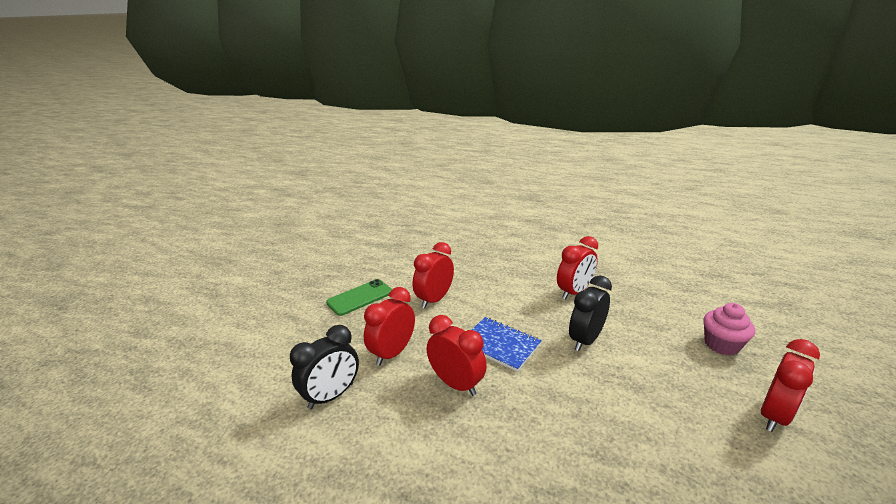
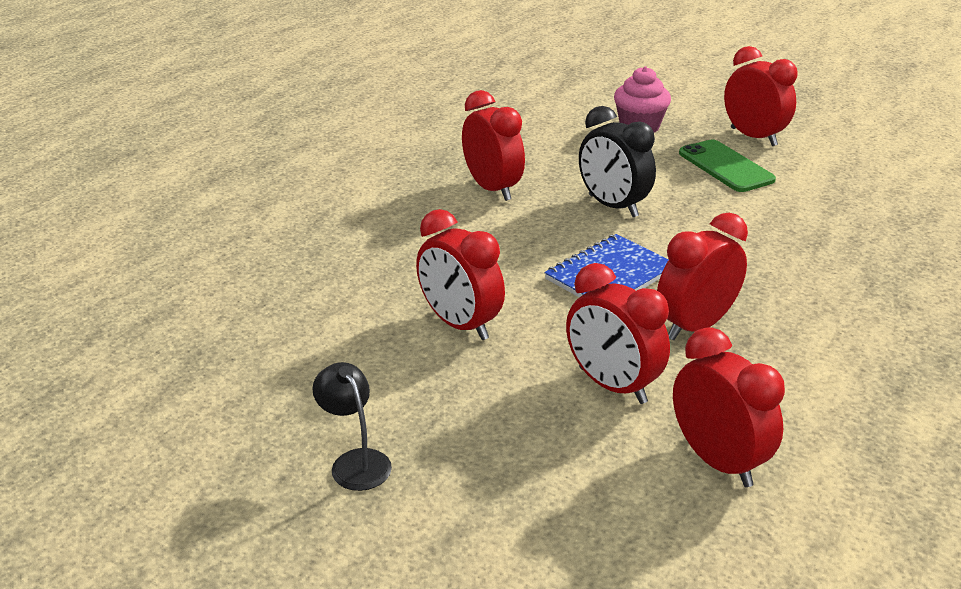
camera: 80 degrees left, 5 degrees up
black clock [290,325,359,409] -> red clock [673,327,785,487]
green phone [326,279,392,316] -> green phone moved to [679,139,776,192]
none -> black lamp [313,362,392,491]

